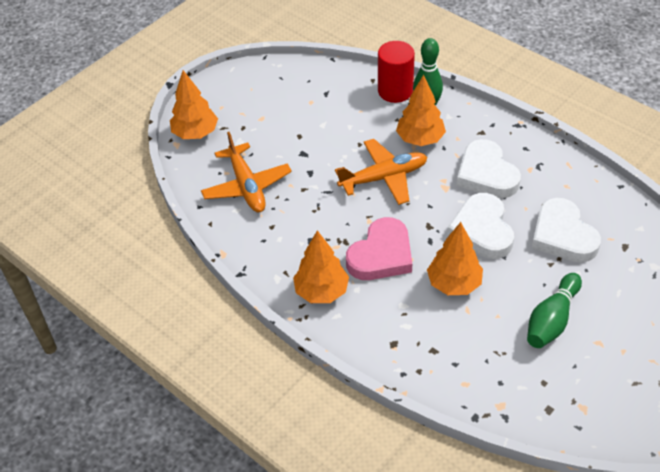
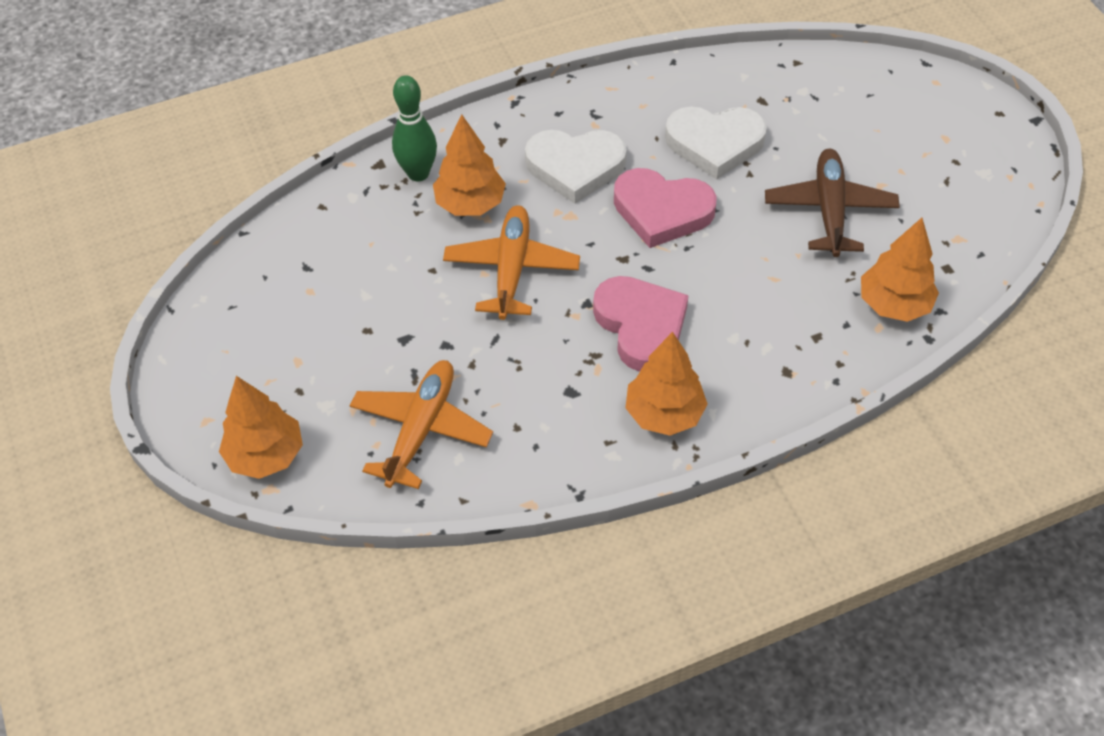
camera: 65 degrees left, 5 degrees up
orange plane [201,132,292,212] -> orange plane turned 75 degrees counterclockwise [350,360,493,489]
red cylinder [378,41,415,103] -> none
orange tree [427,222,483,295] -> orange tree moved to [861,218,939,322]
white heart [447,193,514,259] -> pink heart [614,168,717,248]
green bowling pin [527,273,582,348] -> brown plane [765,149,900,257]

